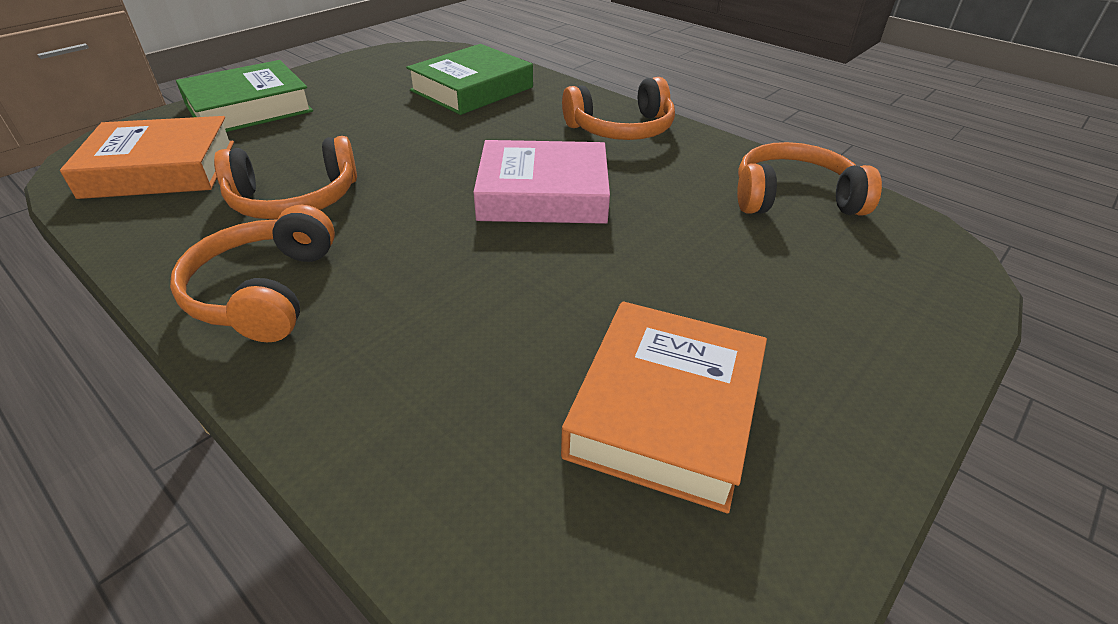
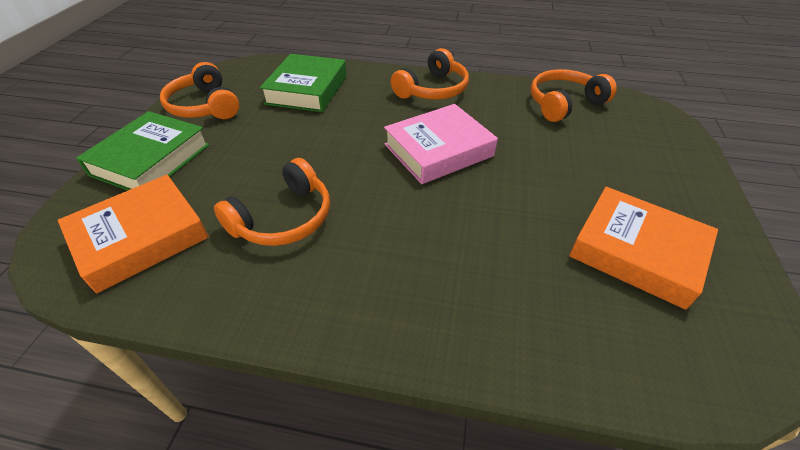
camera: 30 degrees left, 5 degrees up
orange headphones [170,205,335,342] -> orange headphones moved to [160,62,239,119]
orange book [561,301,767,513] -> orange book turned 45 degrees counterclockwise [569,187,718,310]

